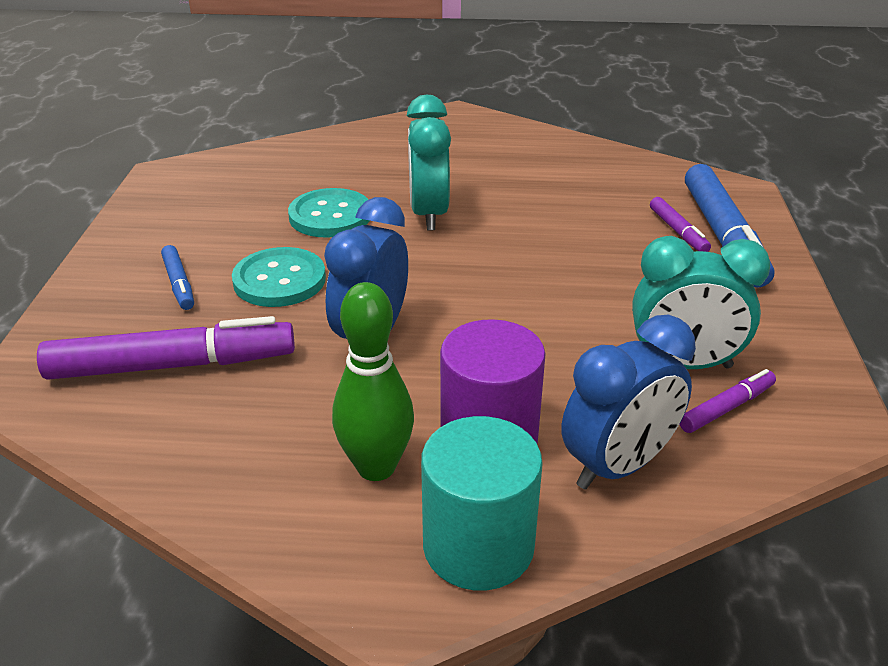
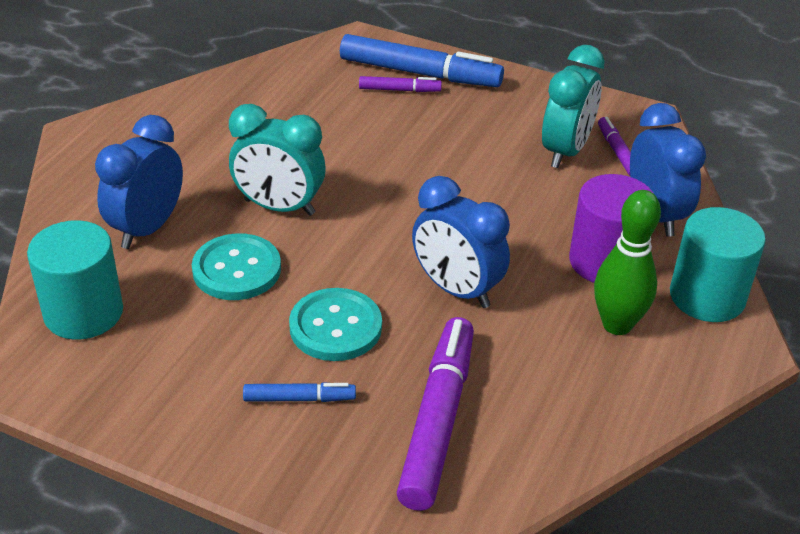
camera: 70 degrees left, 5 degrees up
none -> turquoise cylinder [27,220,123,340]
none -> blue clock [95,115,183,249]

